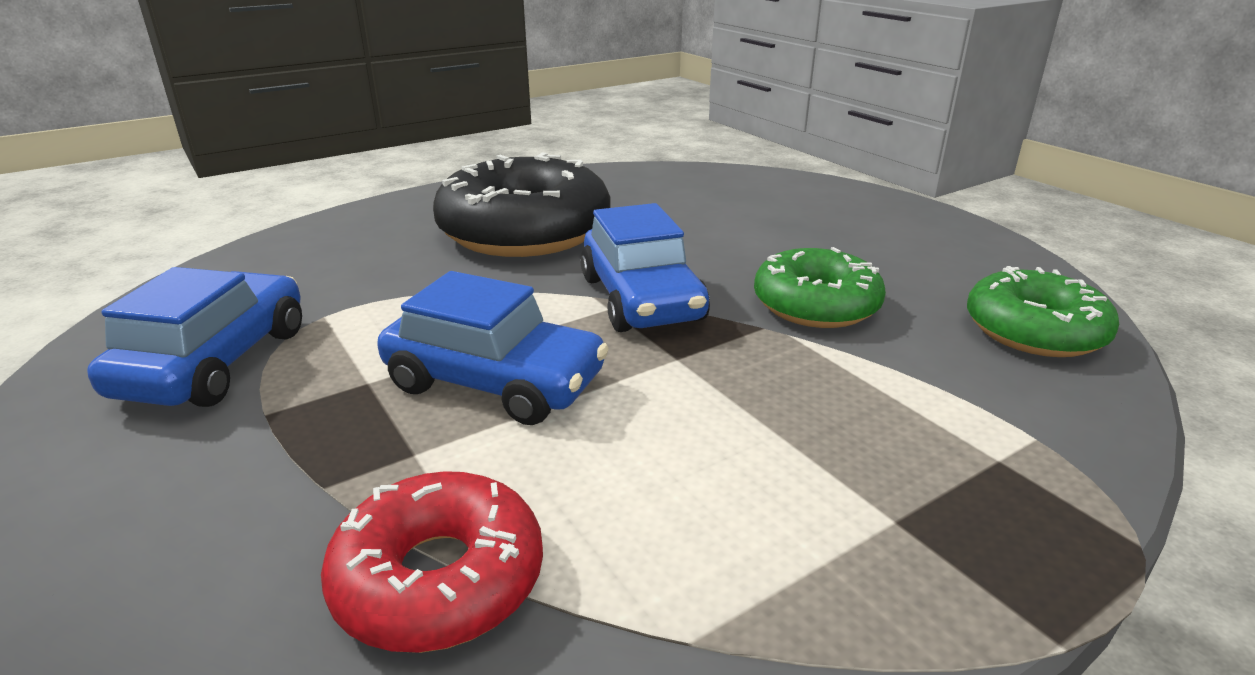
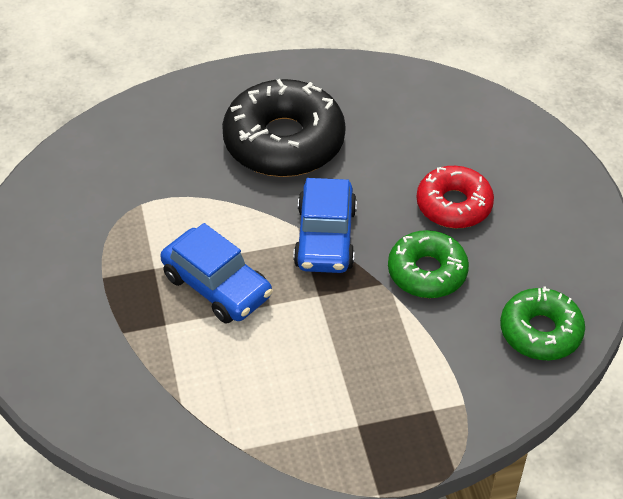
camera: 20 degrees right, 20 degrees up
blue car [87,267,302,407] -> none
red donut [321,471,543,653] -> red donut moved to [416,166,494,228]

